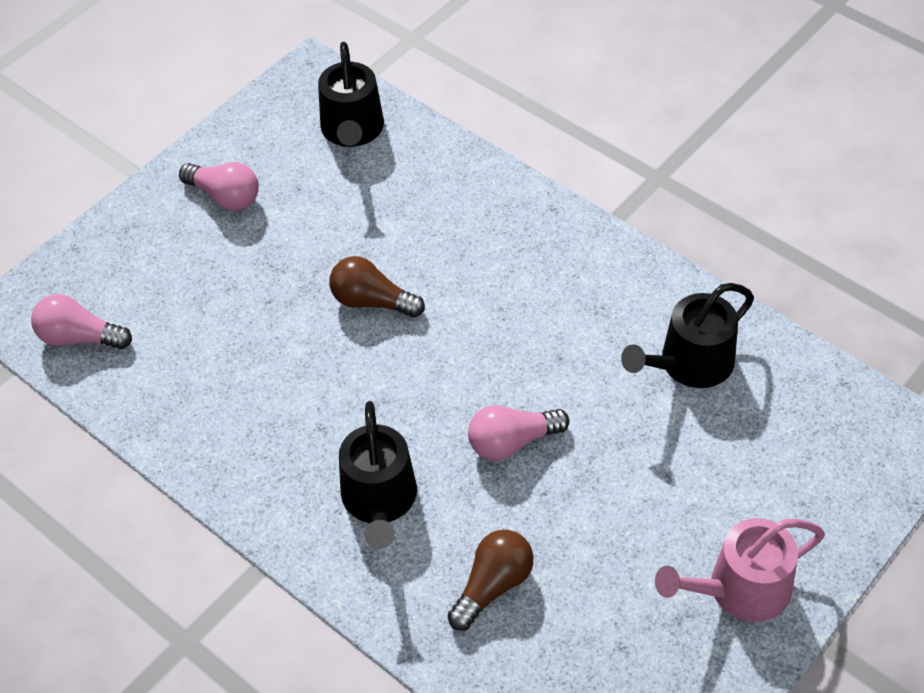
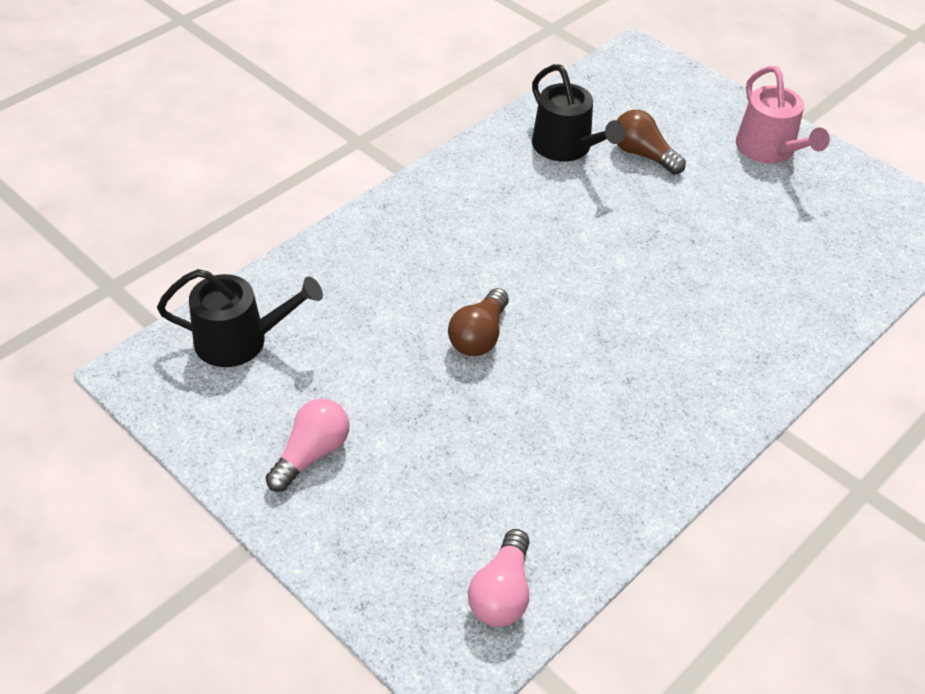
camera: 90 degrees left, 5 degrees down
black watering can [339,401,417,549] -> none
brown light bulb [447,530,533,631] -> brown light bulb moved to [617,110,686,175]
pink light bulb [468,405,569,461] -> none

